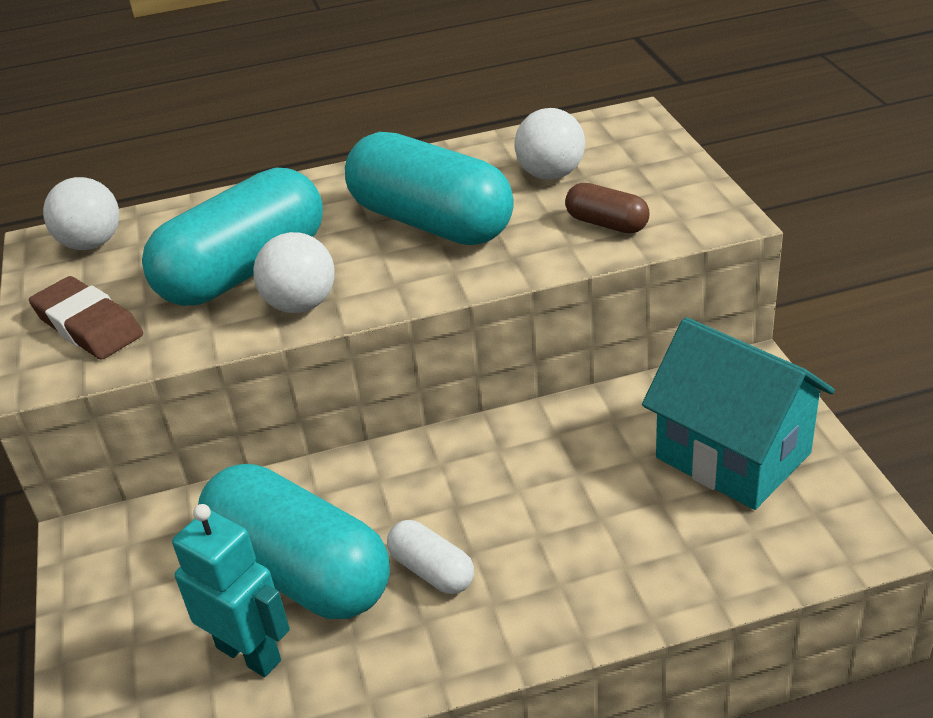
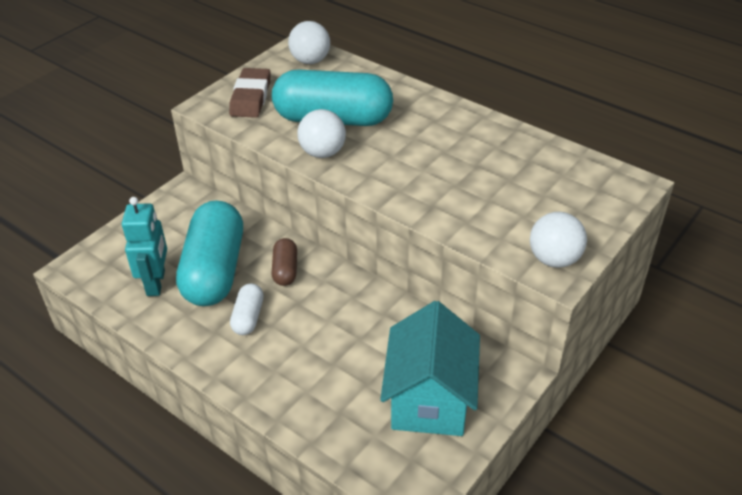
camera: 50 degrees right, 5 degrees up
turquoise capsule [345,132,514,245] -> none
white ball [514,108,585,180] -> white ball moved to [530,212,587,268]
brown capsule [565,183,649,233] -> brown capsule moved to [271,238,297,286]

